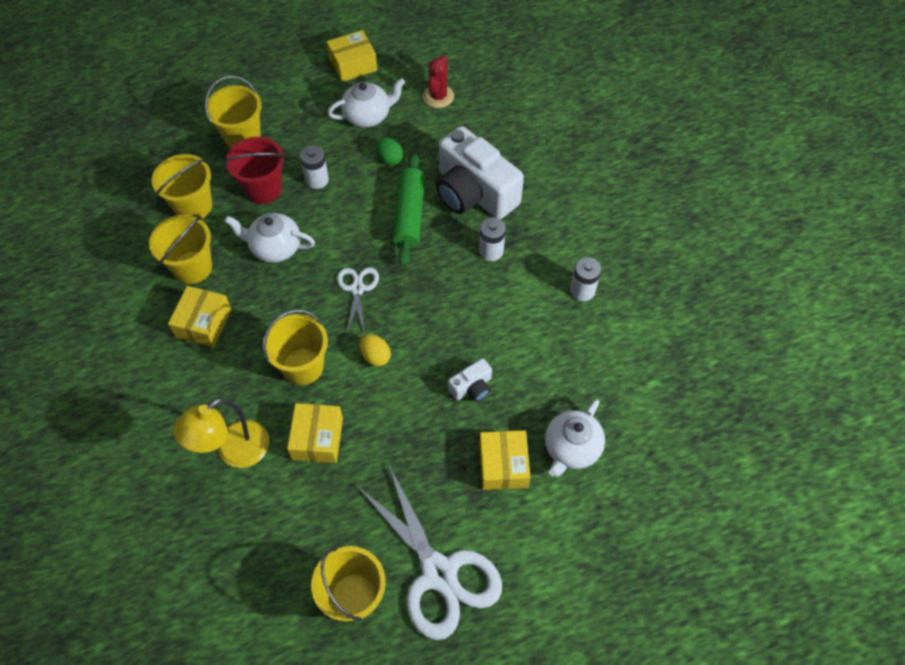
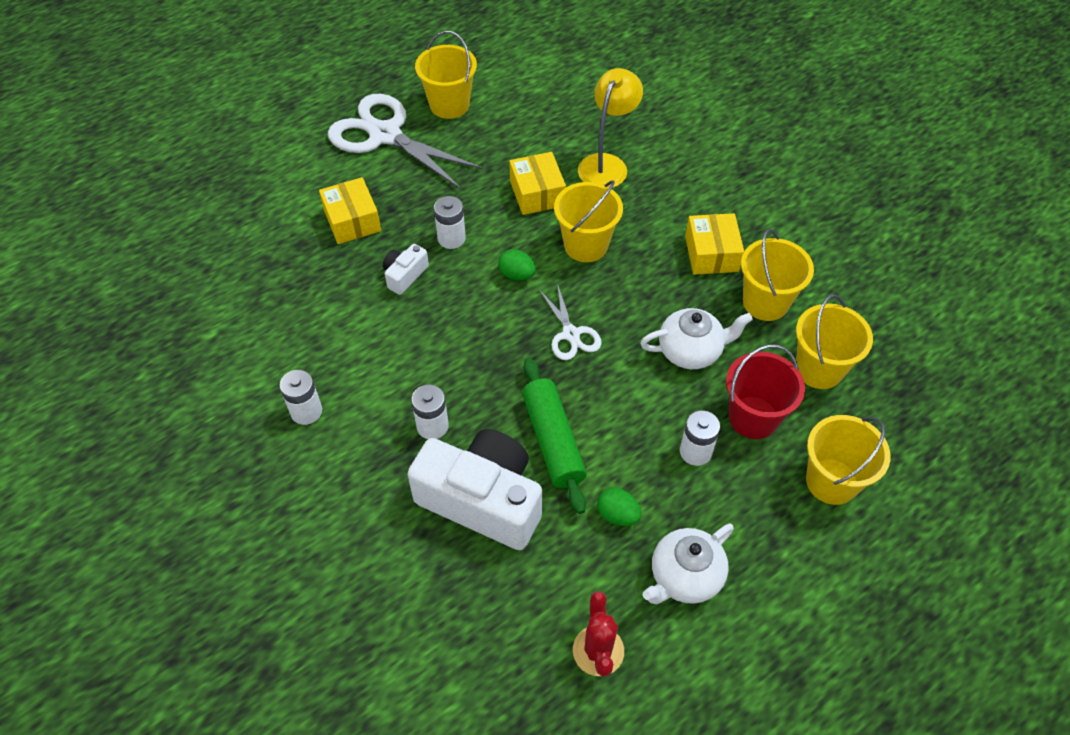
camera: 160 degrees right, 5 degrees down
yellow box [327,30,377,82] -> none
yellow egg [360,334,391,367] -> green egg [498,249,536,281]
white teapot [545,399,605,477] -> none
none -> white battery [434,196,466,249]

